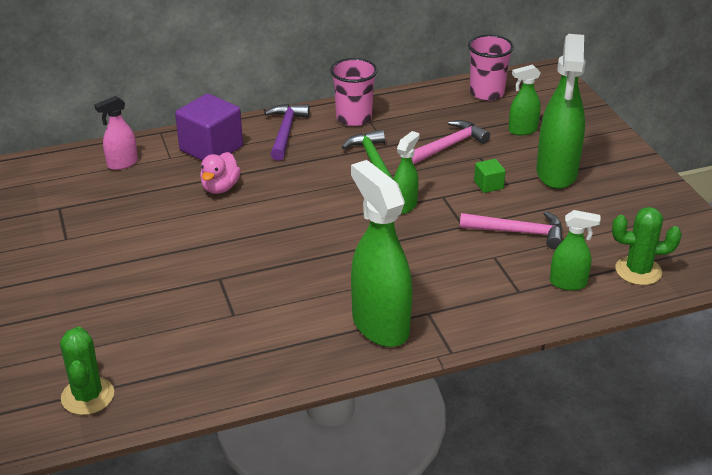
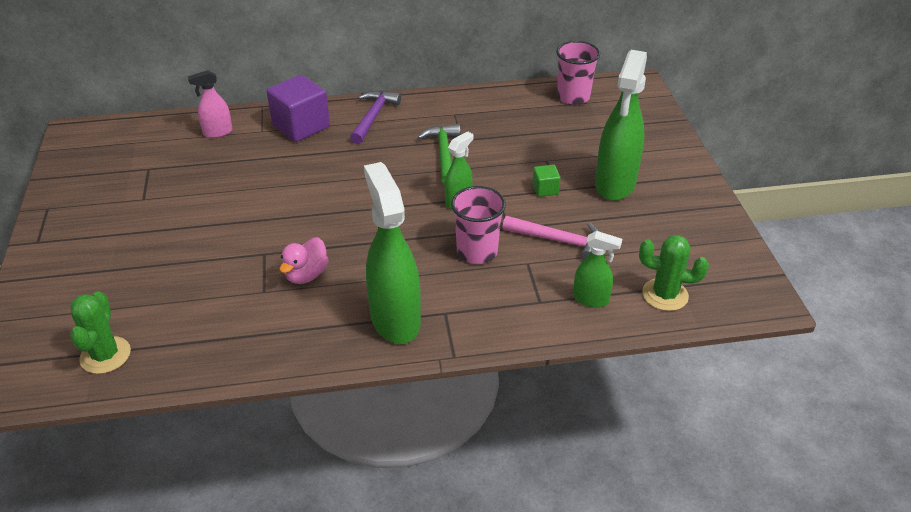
camera: 10 degrees right, 5 degrees up
pink duck [200,152,241,194] -> pink duck moved to [280,237,329,284]
pink cup [330,58,378,126] -> pink cup moved to [451,186,506,264]
pink hammer [411,120,490,164] -> none
green spray bottle [508,65,541,135] -> none

